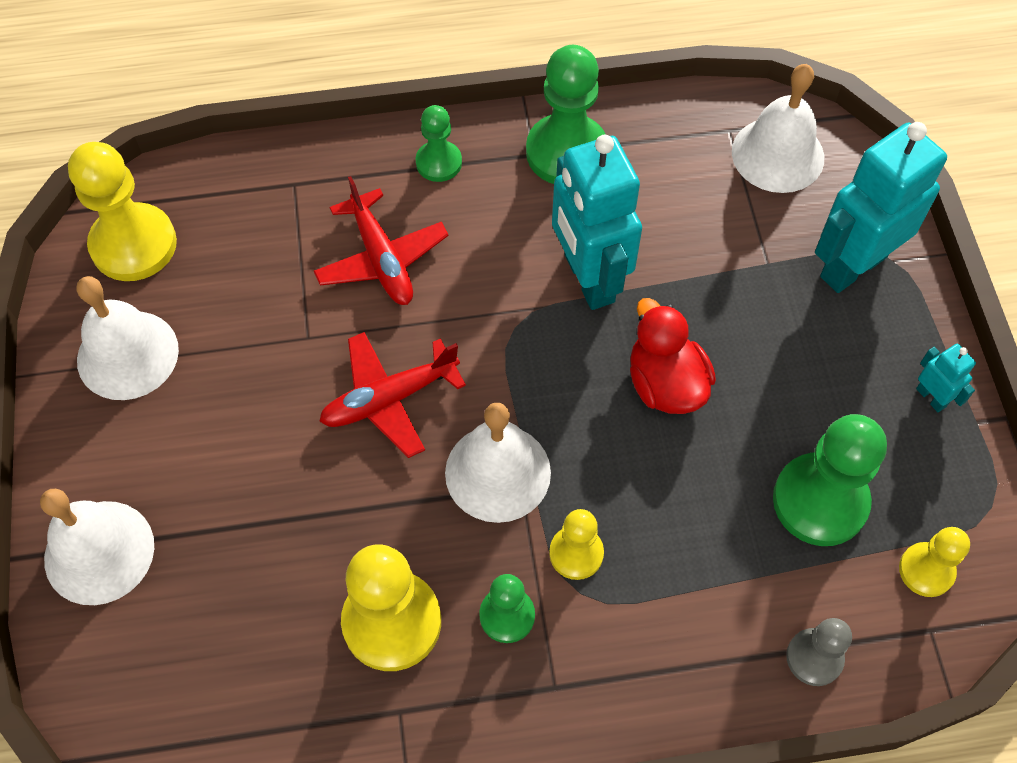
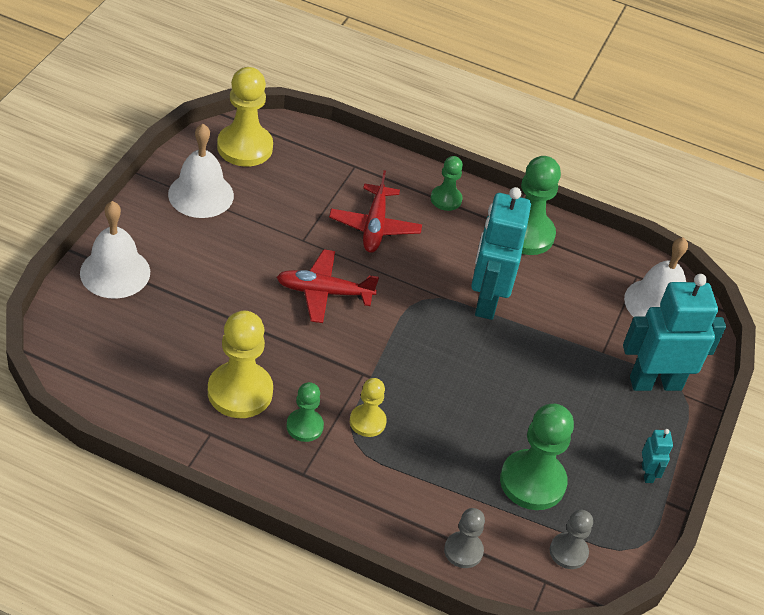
camera: 25 degrees right, 15 degrees down
white bell [445,403,551,523] -> none
red duck [630,298,716,414] -> none
yellow pawn [899,527,970,597] -> grey pawn [550,510,593,569]

